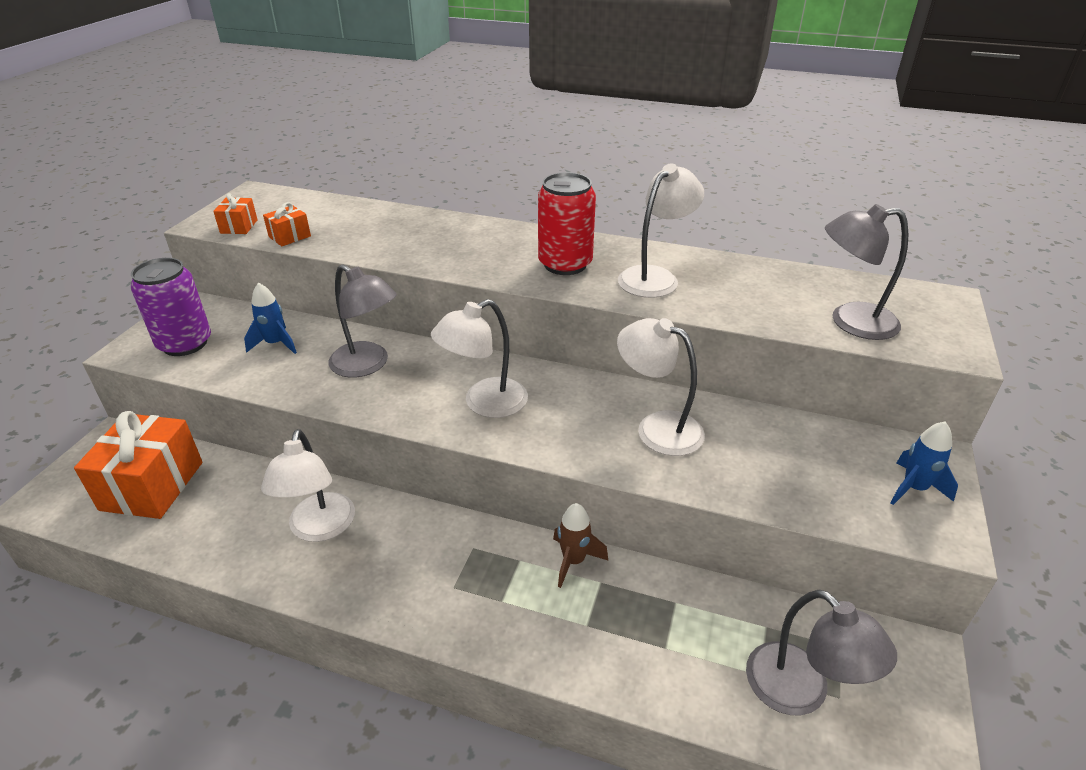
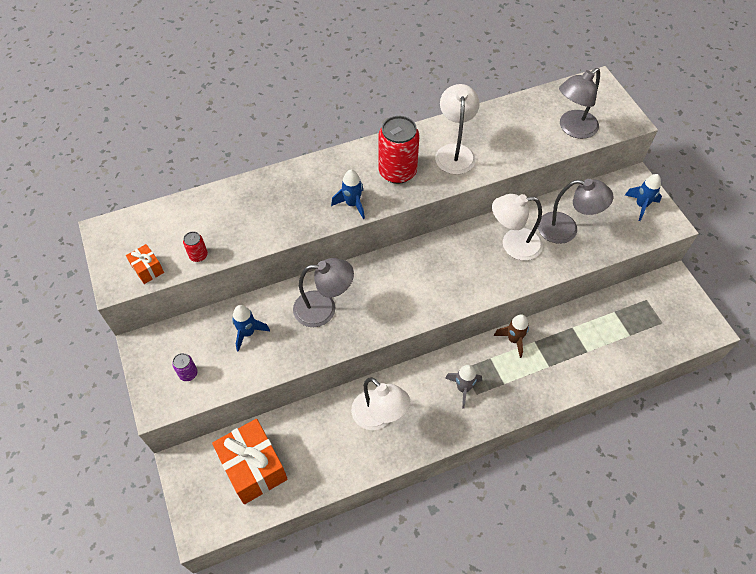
camera: 40 degrees left, 20 degrees up
purple can [131,258,211,356] -> purple can [172,353,198,381], size x0.46
orange gift [263,202,311,246] -> red can [183,231,208,262]
white lamp [431,299,528,418] -> none
grey lamp [746,589,897,716] -> grey lamp moved to [538,179,613,244]
none -> blue rocket [331,170,365,219]
none -> grey rocket [445,365,482,409]

